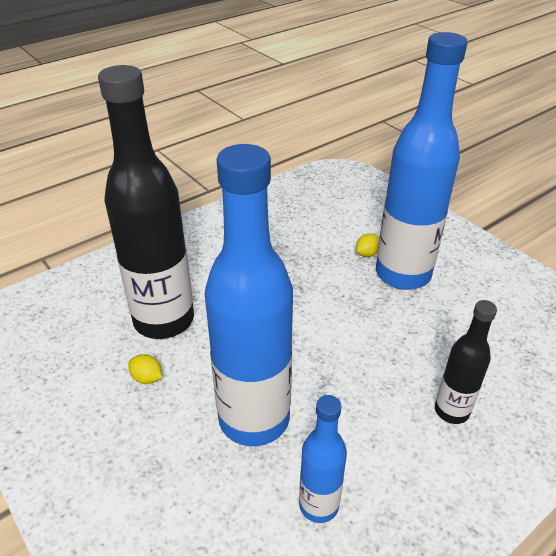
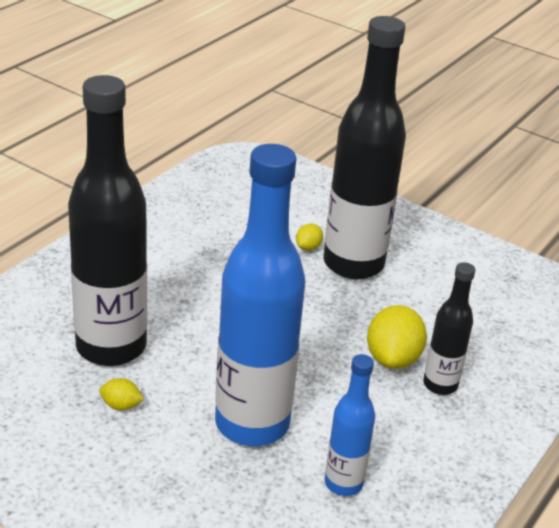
camera: 20 degrees left, 5 degrees down
blue bottle [376,32,468,290] -> black bottle [324,16,406,279]
none -> yellow lemon [367,305,427,369]

